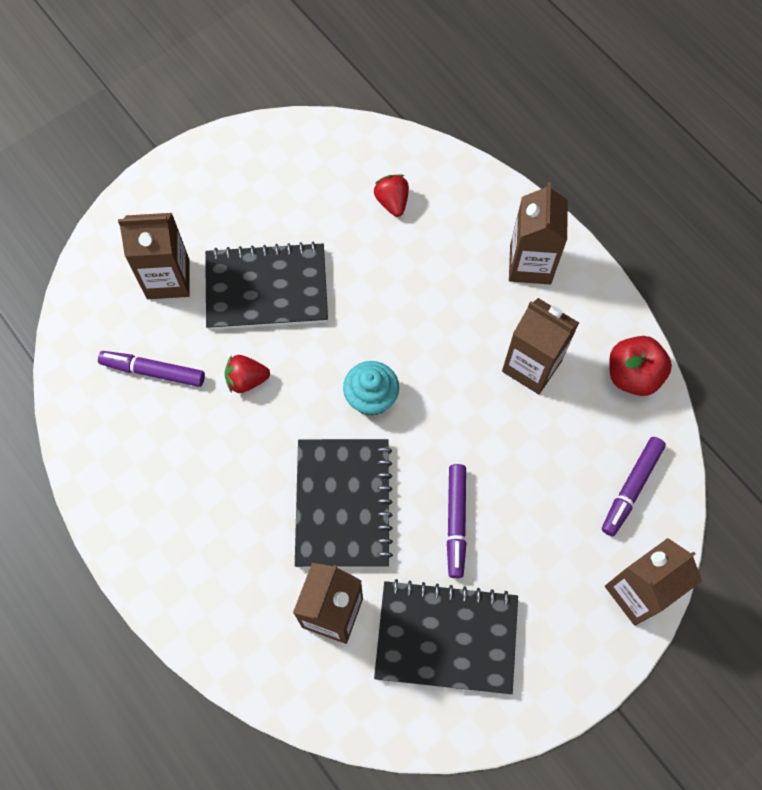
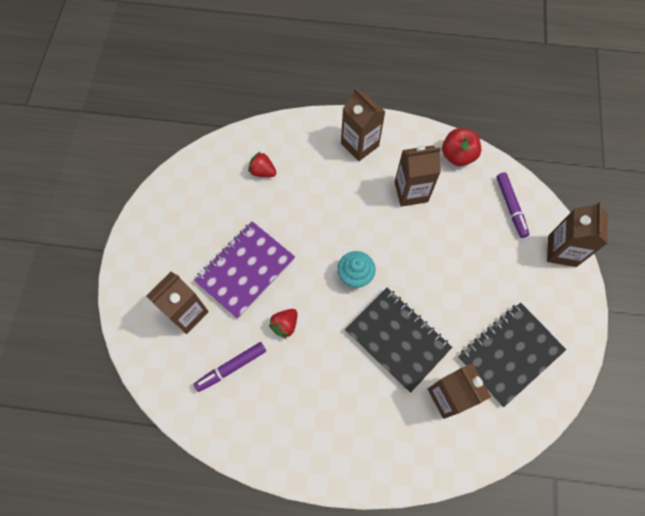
camera: 45 degrees left, 0 degrees up
black notebook [205,242,328,330] -> purple notebook [194,221,295,319]
purple marker [447,464,466,578] -> none

